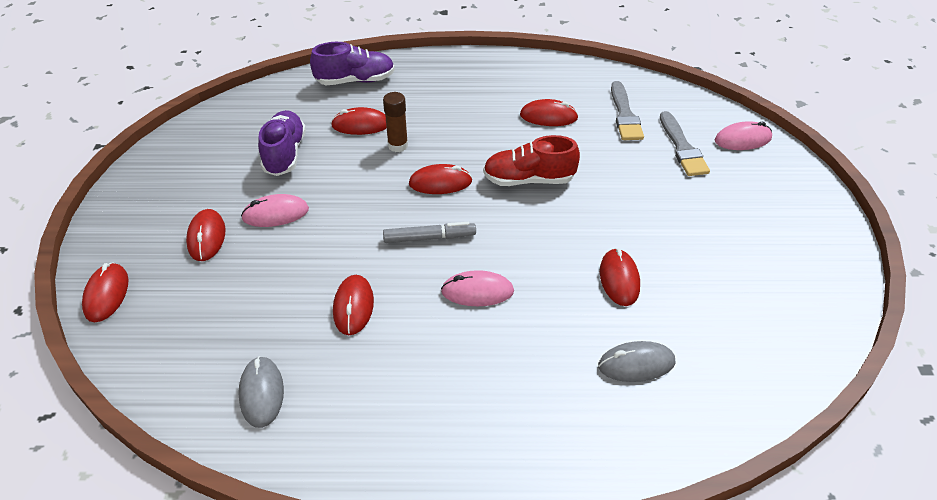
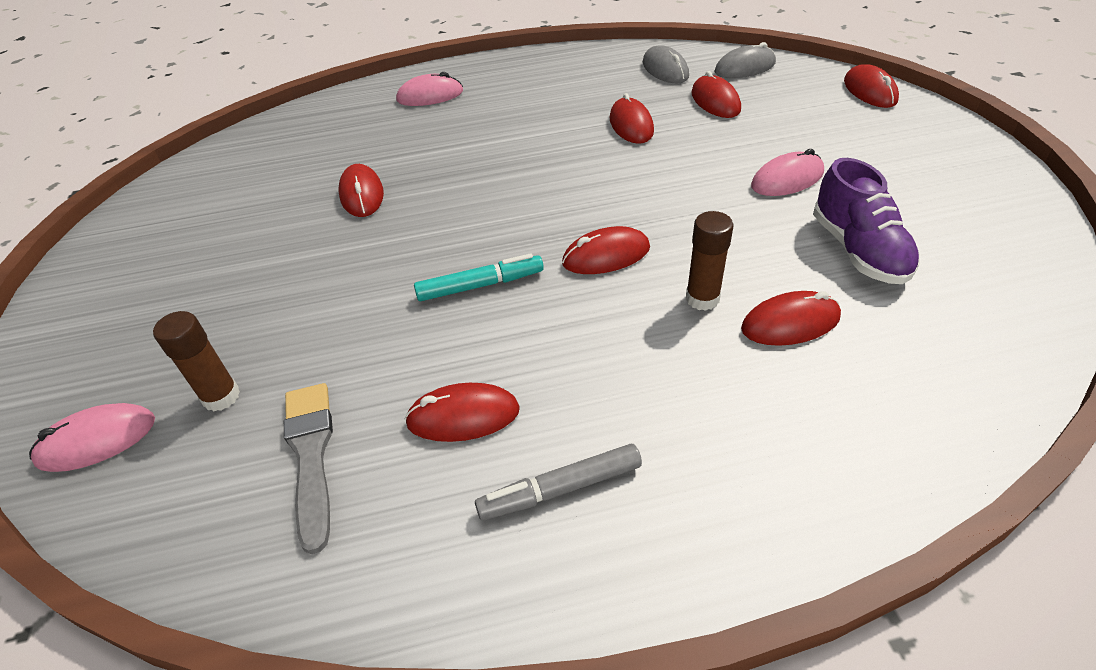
camera: 170 degrees right, 0 degrees up
red mouse [186,209,225,261] -> red mouse moved to [691,71,741,118]
purple shoe [310,42,395,85] -> none
grey marker [383,222,476,243] -> grey marker moved to [475,444,642,520]
pink mouse [441,270,514,306] -> pink mouse moved to [396,72,463,106]
red shoe [483,135,580,186] -> turquoise marker [414,253,544,301]
grey mouse [598,341,675,382] -> grey mouse moved to [714,42,776,78]
grey brush [660,111,710,176] -> brown glue stick [153,311,240,411]

